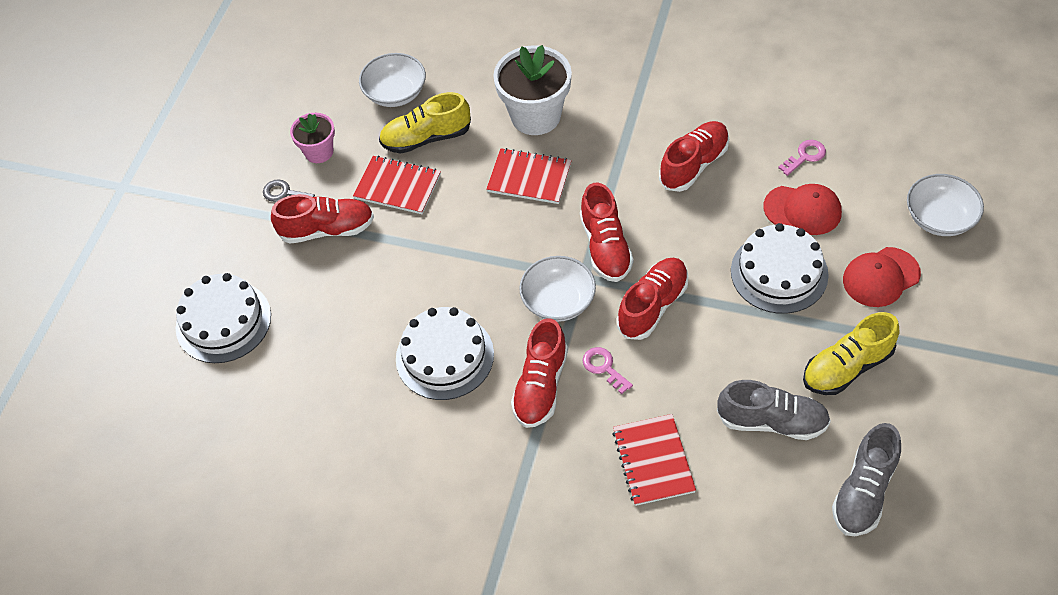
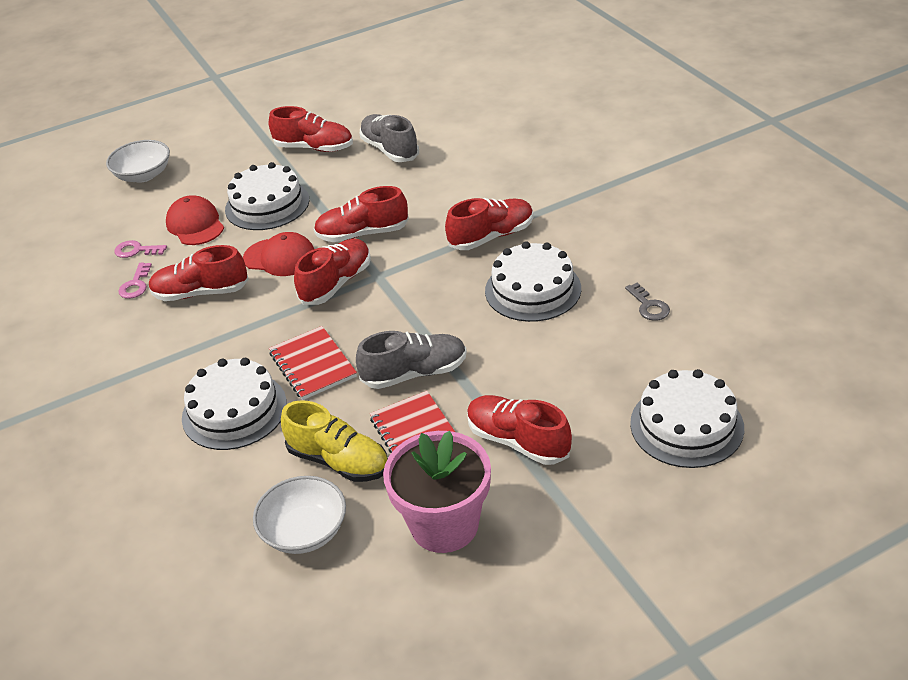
camera: 135 degrees left, 15 degrees down
grey key [263,179,315,202] -> grey key moved to [625,282,670,321]
pink flower pot [290,113,335,163] -> pink flower pot [383,431,491,553], size x1.76
white flower pot [493,45,572,135] -> white cake [182,358,287,450]
white bowl [519,256,596,322] -> none
pink key [583,347,633,394] -> pink key moved to [118,262,152,299]
red notebook [612,414,696,506] -> none
yellow shoe [803,312,900,395] -> red shoe [269,106,353,152]
grey shoe [832,423,901,536] -> grey shoe moved to [356,331,467,389]
red cap [843,247,921,307] -> red cap moved to [243,232,314,276]

